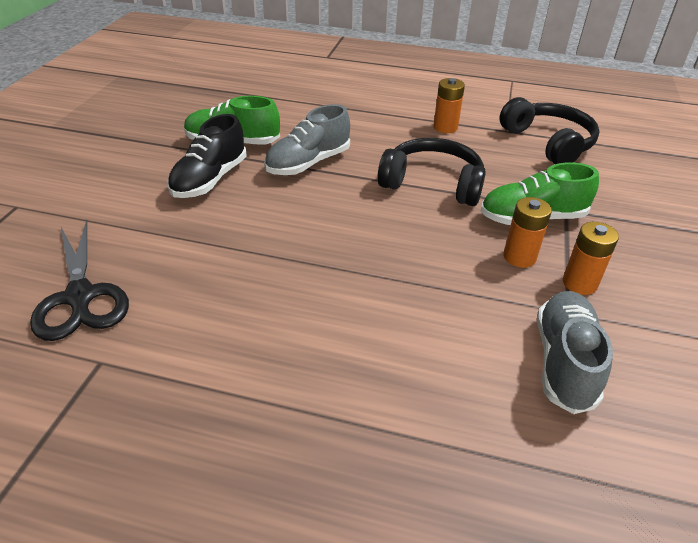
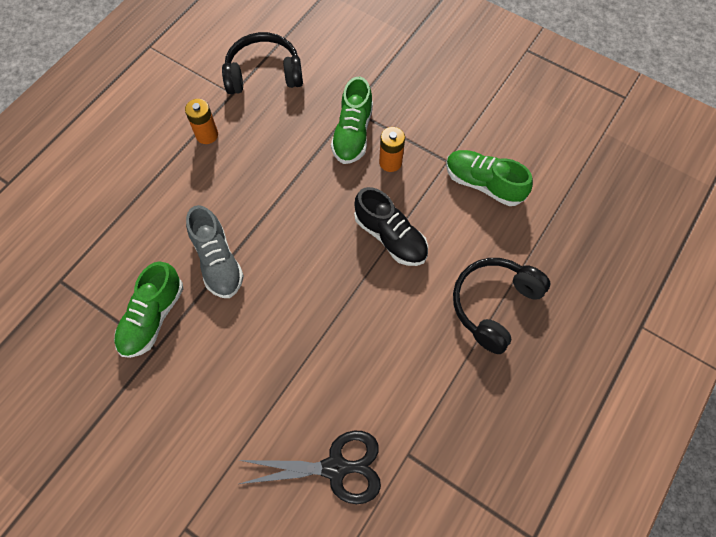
camera: 70 degrees left, 25 degrees up
black shoe [167,114,247,198] -> black shoe moved to [354,187,428,266]
black headphones [378,138,486,206] -> black headphones moved to [453,258,550,354]
grey shoe [537,291,613,414] -> green shoe [446,150,533,206]
orange battery [563,222,619,295] -> none

